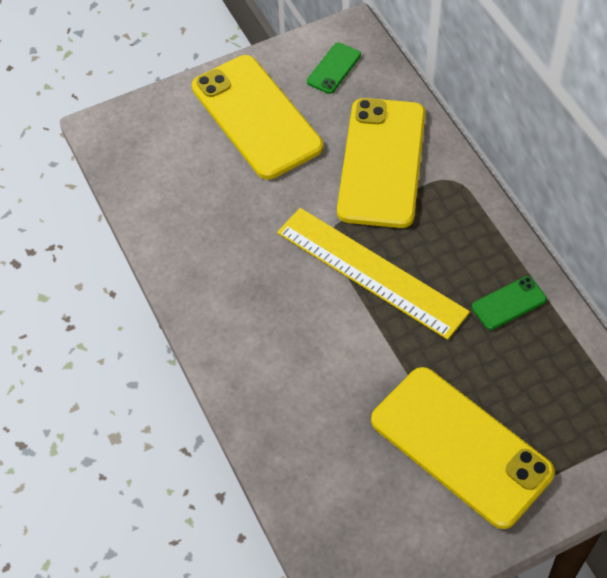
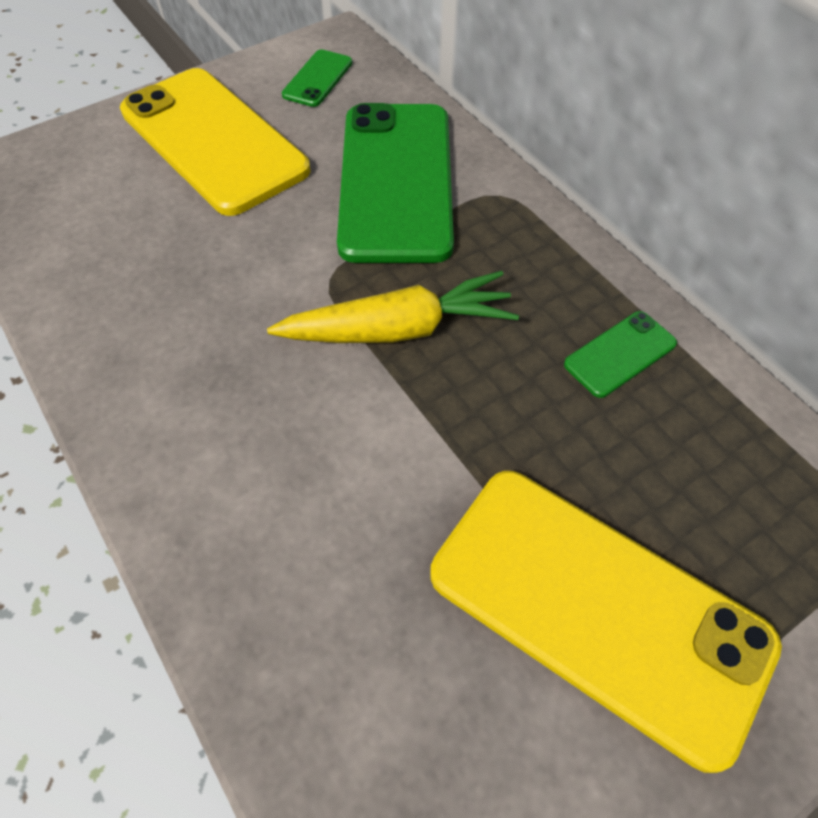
camera: 10 degrees left, 0 degrees up
yellow ruler [277,208,470,340] -> yellow carrot [267,271,519,343]
yellow phone [337,98,426,228] -> green phone [337,103,454,263]

